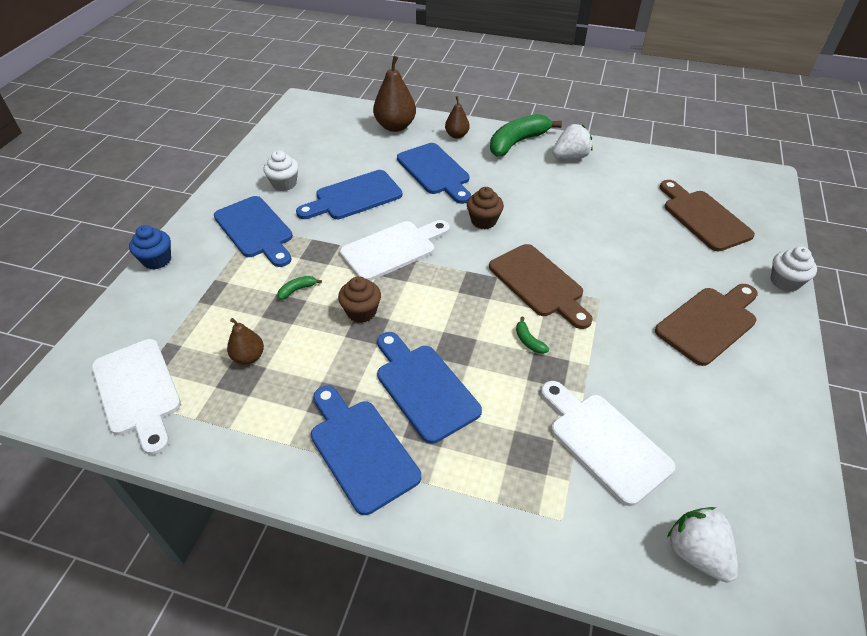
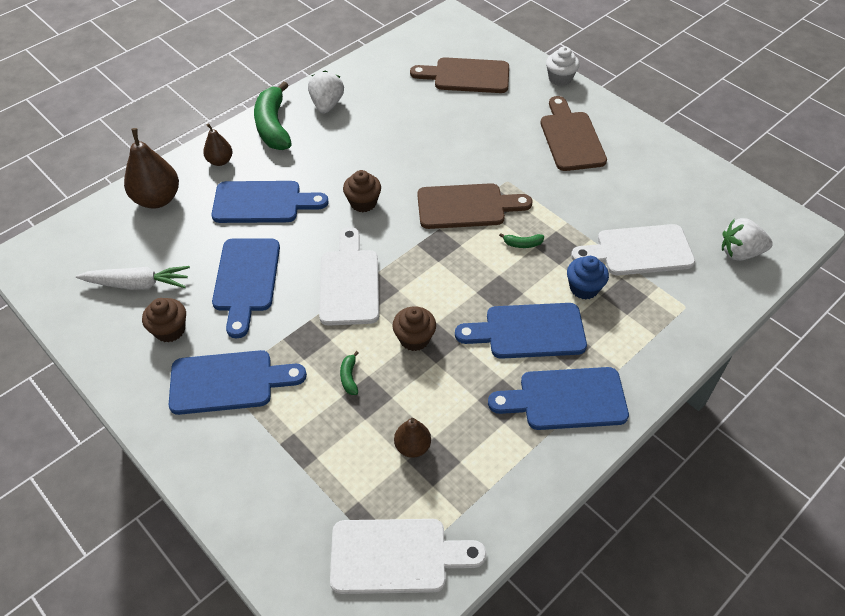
camera: 60 degrees left, 5 degrees up
blue cupcake [129,225,171,270] -> blue cupcake moved to [567,256,609,299]
white cupcake [263,150,299,191] -> brown cupcake [142,298,186,342]
none -> white carrot [76,266,190,290]

